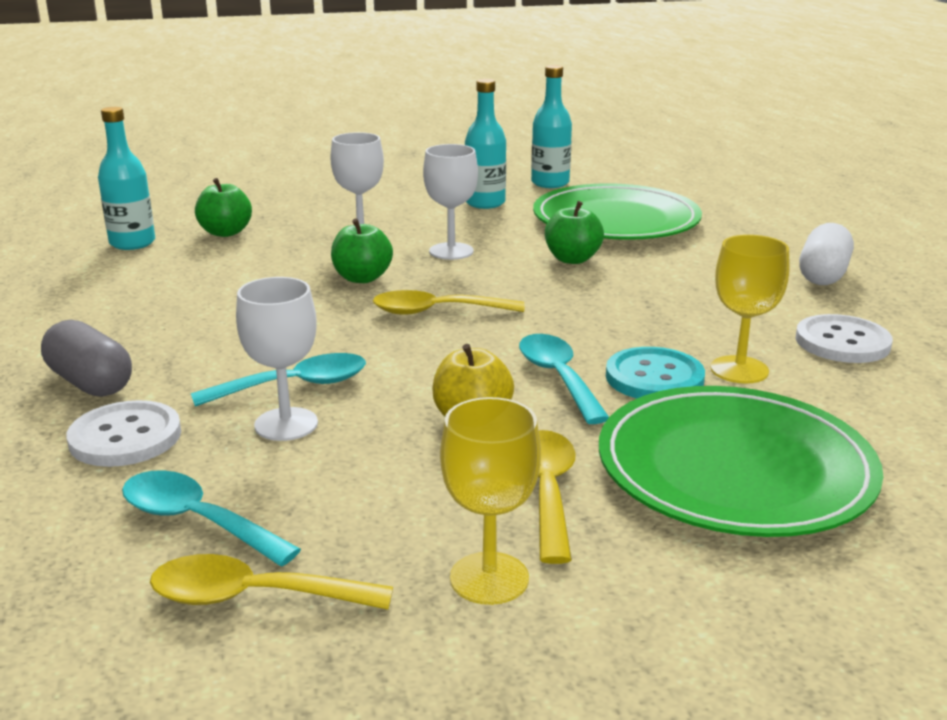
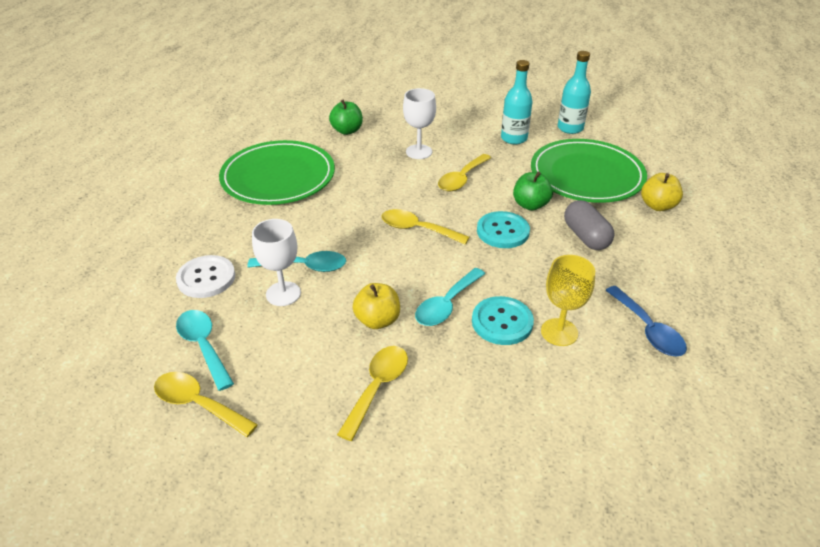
camera: 25 degrees right, 15 degrees up
grey capsule [41,320,132,397] -> grey capsule moved to [564,200,615,250]
turquoise bottle [98,107,155,250] -> none
green apple [331,218,393,283] -> none
white goblet [423,144,478,260] -> yellow spoon [438,154,491,191]
yellow goblet [440,397,541,605] -> none
turquoise spoon [519,334,609,424] -> turquoise spoon turned 150 degrees counterclockwise [415,268,485,326]
green plate [599,386,883,537] -> green plate moved to [219,140,335,205]
white button [796,314,893,363] -> blue spoon [605,286,687,357]
white capsule [799,223,854,285] -> none
none -> turquoise button [477,211,530,248]
none -> yellow apple [641,173,683,211]

